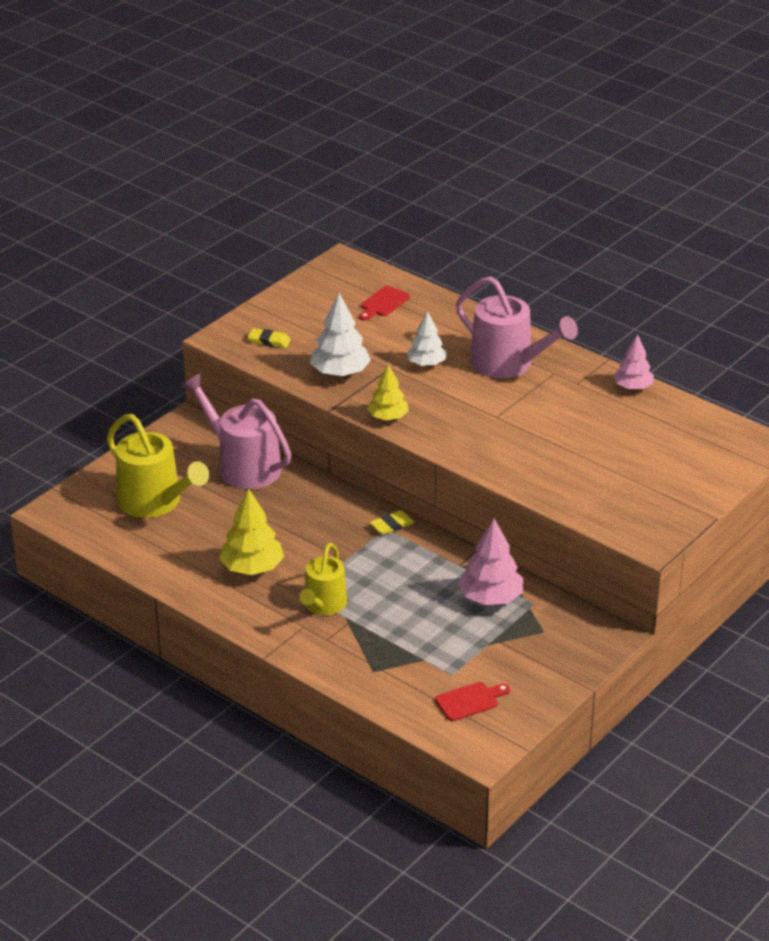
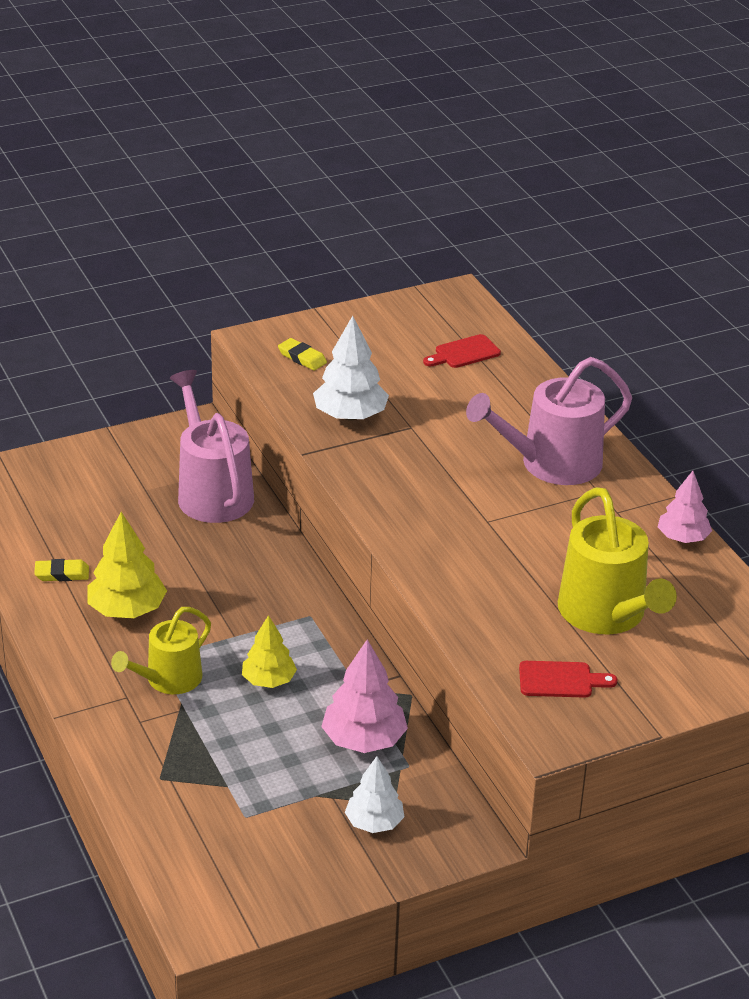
camera: 25 degrees right, 0 degrees up
yellow watering can [106,414,209,518] -> yellow watering can moved to [558,487,677,634]
yellow tree [367,364,409,420] -> yellow tree moved to [242,615,297,688]
yellow eraser [370,510,415,535] -> yellow eraser moved to [34,559,89,581]
white tree [407,311,447,366] -> white tree moved to [345,756,404,833]
red cutting board [435,682,510,721] -> red cutting board moved to [519,661,618,698]
pink watering can [456,277,578,378] -> pink watering can turned 90 degrees clockwise [466,357,632,485]

